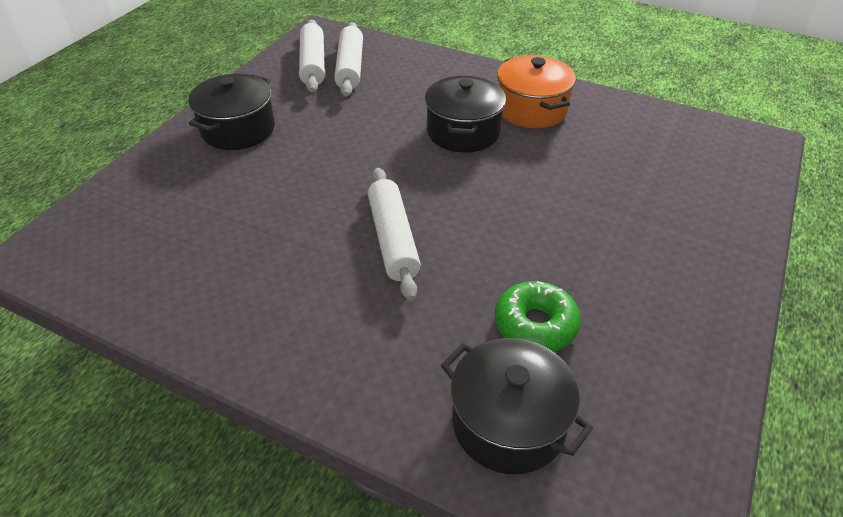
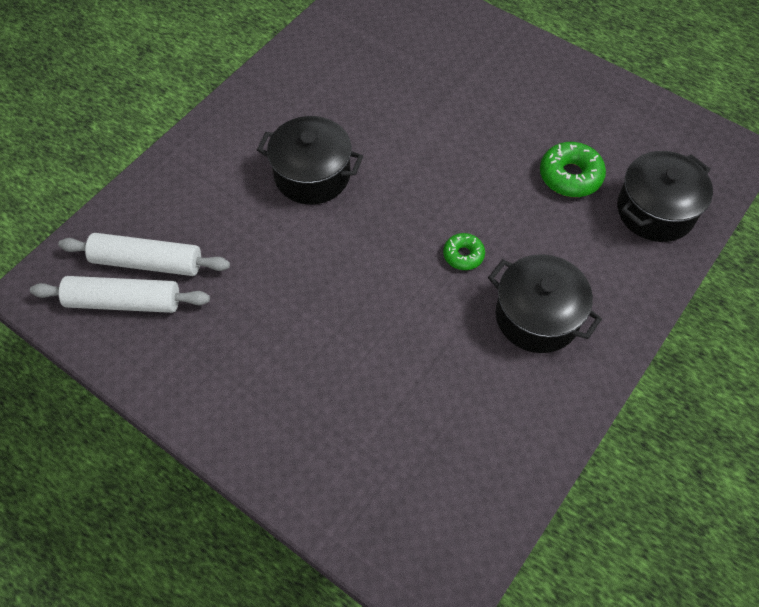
camera: 80 degrees left, 15 degrees up
black pot [189,74,275,150] -> black pot moved to [488,254,602,353]
white rolling pin [368,168,421,301] -> green donut [443,233,485,270]
orange pot [497,56,576,128] -> none

